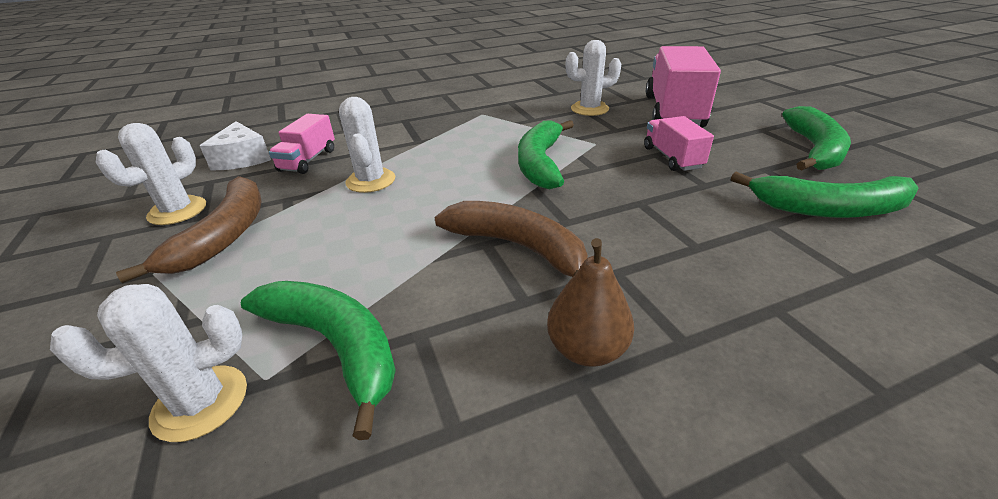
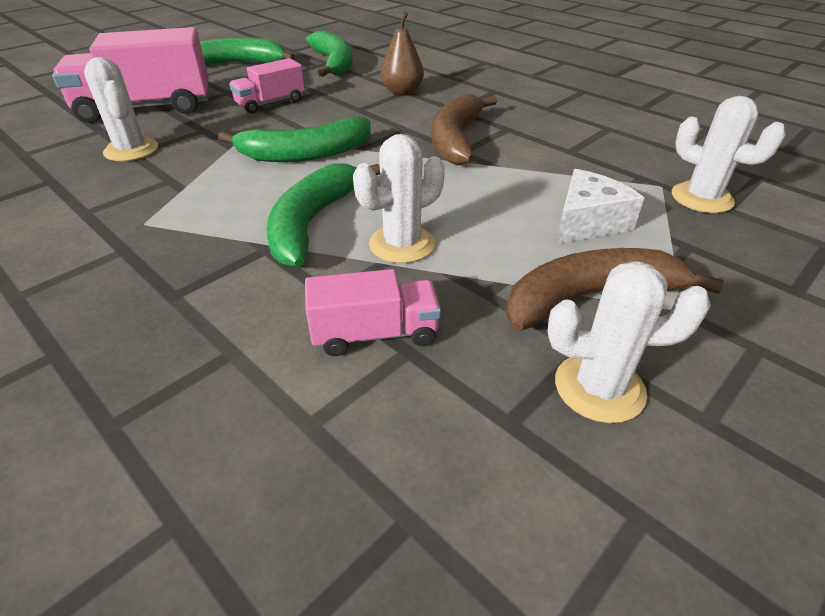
camera: 115 degrees left, 5 degrees up
white cheese [200,121,271,170] -> white cheese moved to [556,169,644,244]
green banana [241,281,396,440] -> green banana moved to [266,163,380,267]
brown pear [547,238,634,367] -> brown pear moved to [381,12,424,96]

